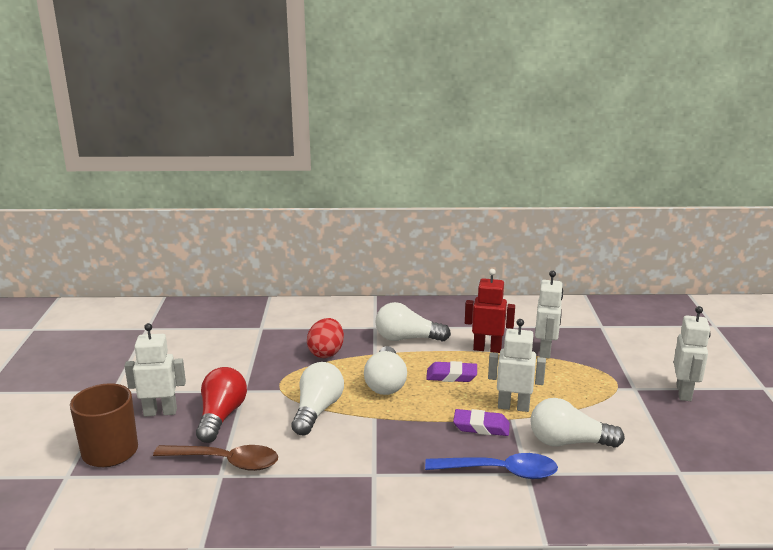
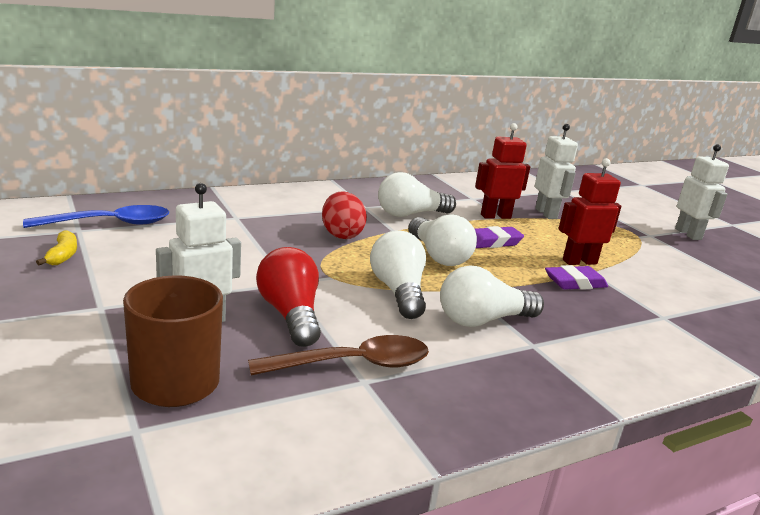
camera: 30 degrees left, 0 degrees up
blue spoon [425,453,558,479] -> blue spoon moved to [23,205,169,228]
white robot [488,319,546,412] -> red robot [558,158,621,265]
white light bulb [531,398,625,448] -> white light bulb moved to [440,265,544,327]
none -> yellow banana [36,230,77,265]

